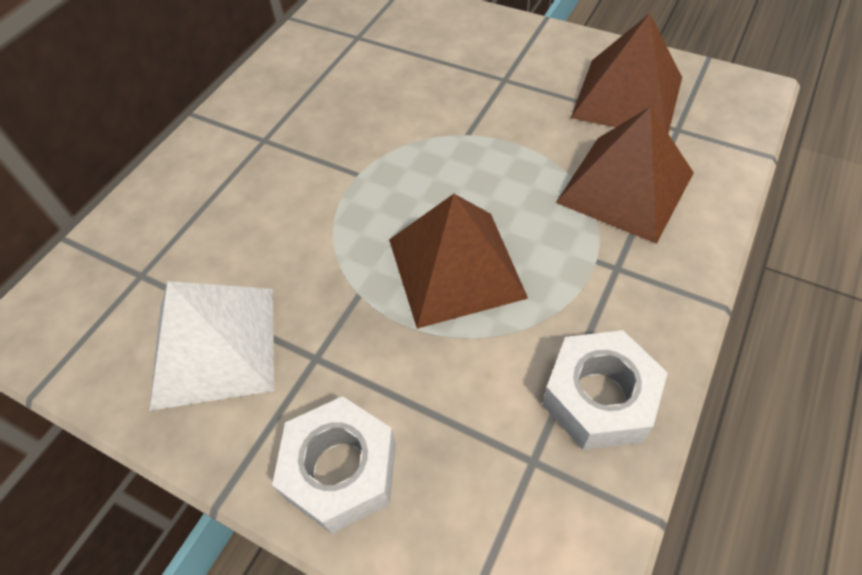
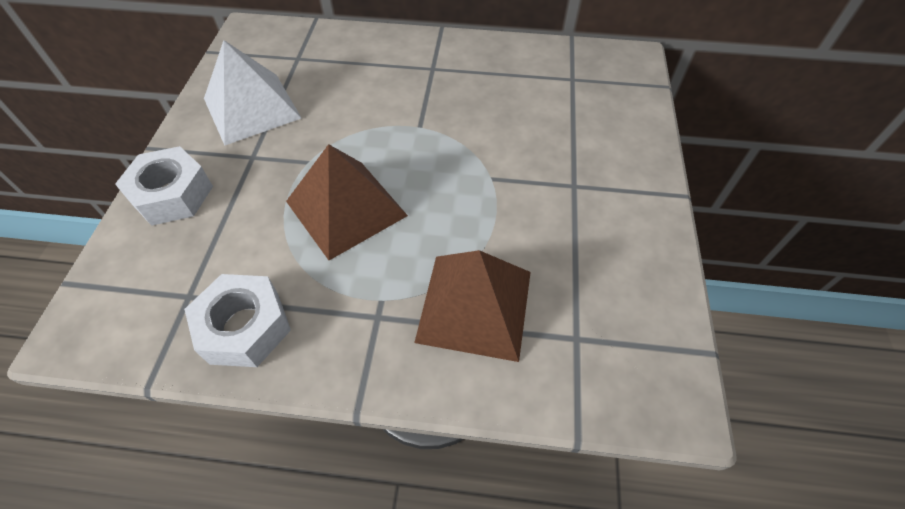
camera: 65 degrees right, 0 degrees up
brown pyramid [571,13,682,133] -> none

